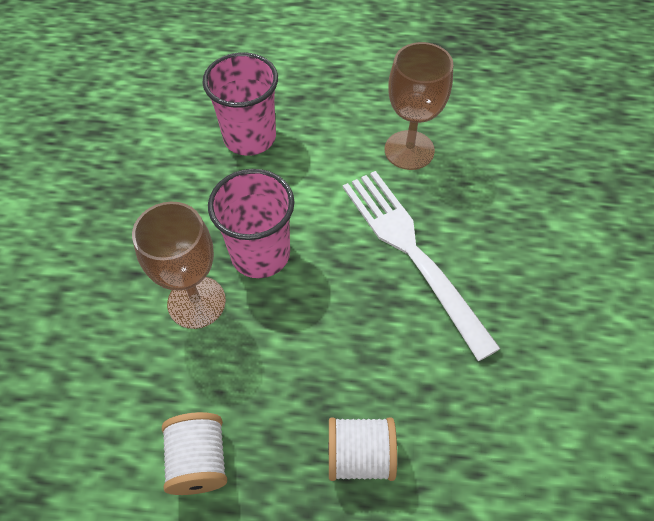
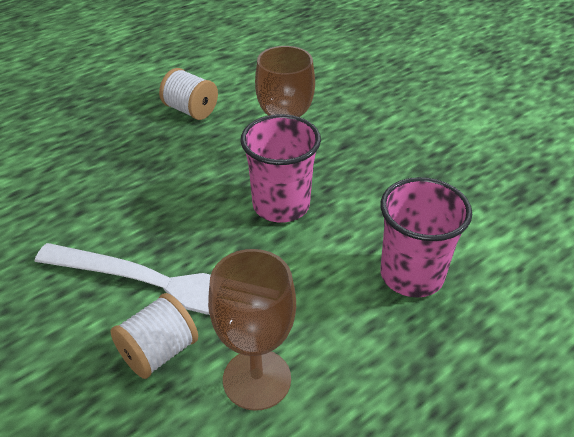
camera: 135 degrees right, 15 degrees down
white spool [328,417,397,481] -> white spool moved to [111,293,198,379]

